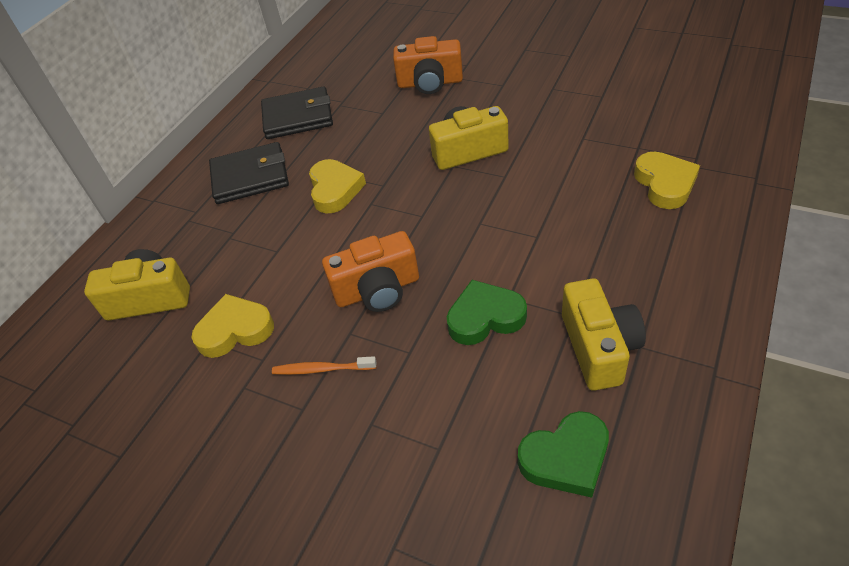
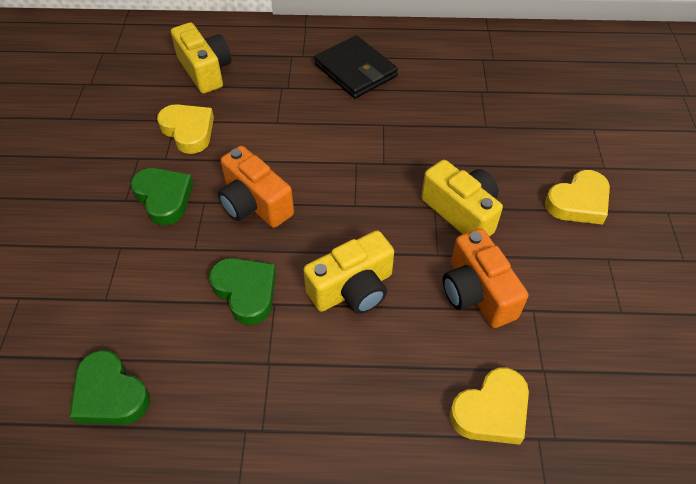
camera: 60 degrees right, 5 degrees up
black wallet [261,86,333,139] -> none
orange toothbrush [272,356,376,375] -> green heart [131,168,193,225]
yellow heart [309,159,366,214] -> yellow heart moved to [545,170,610,225]
orange camera [393,36,463,94] -> orange camera moved to [443,228,528,328]
yellow camera [562,279,646,391] -> yellow camera moved to [303,230,394,314]

